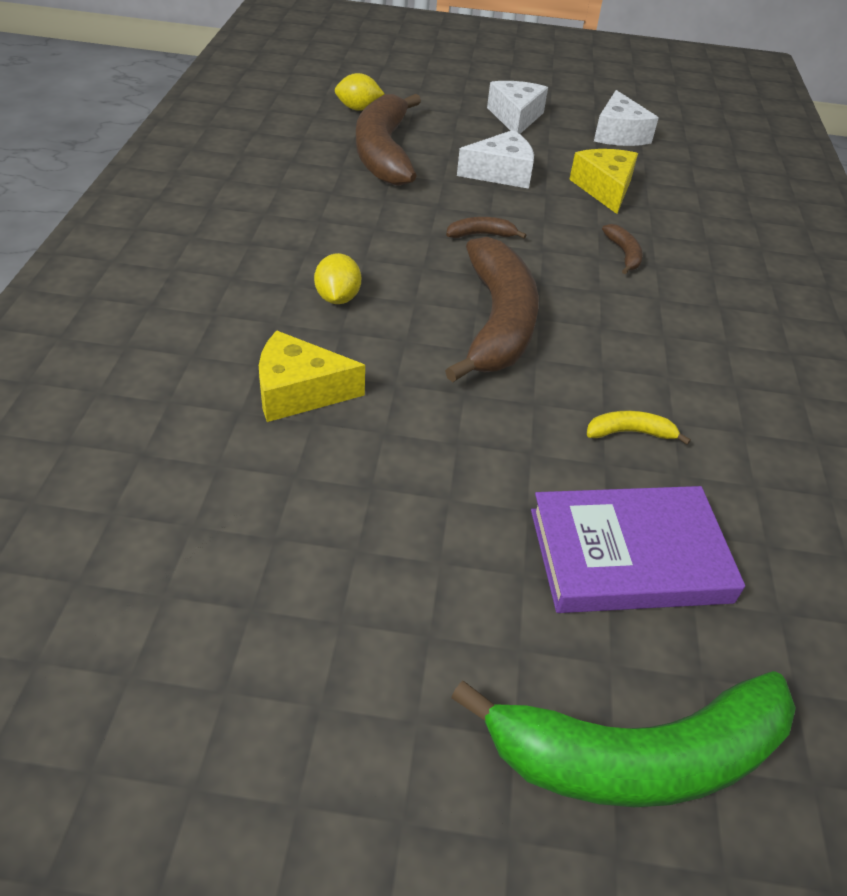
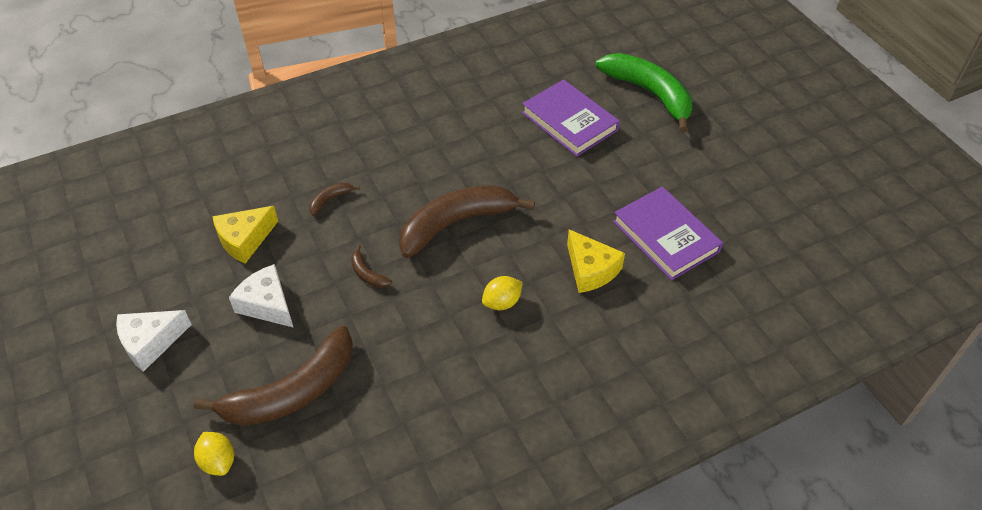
camera: 120 degrees left, 5 degrees up
yellow banana [587,410,691,445] -> none
white cheese [594,90,659,146] -> none
none -> purple book [613,187,723,280]

